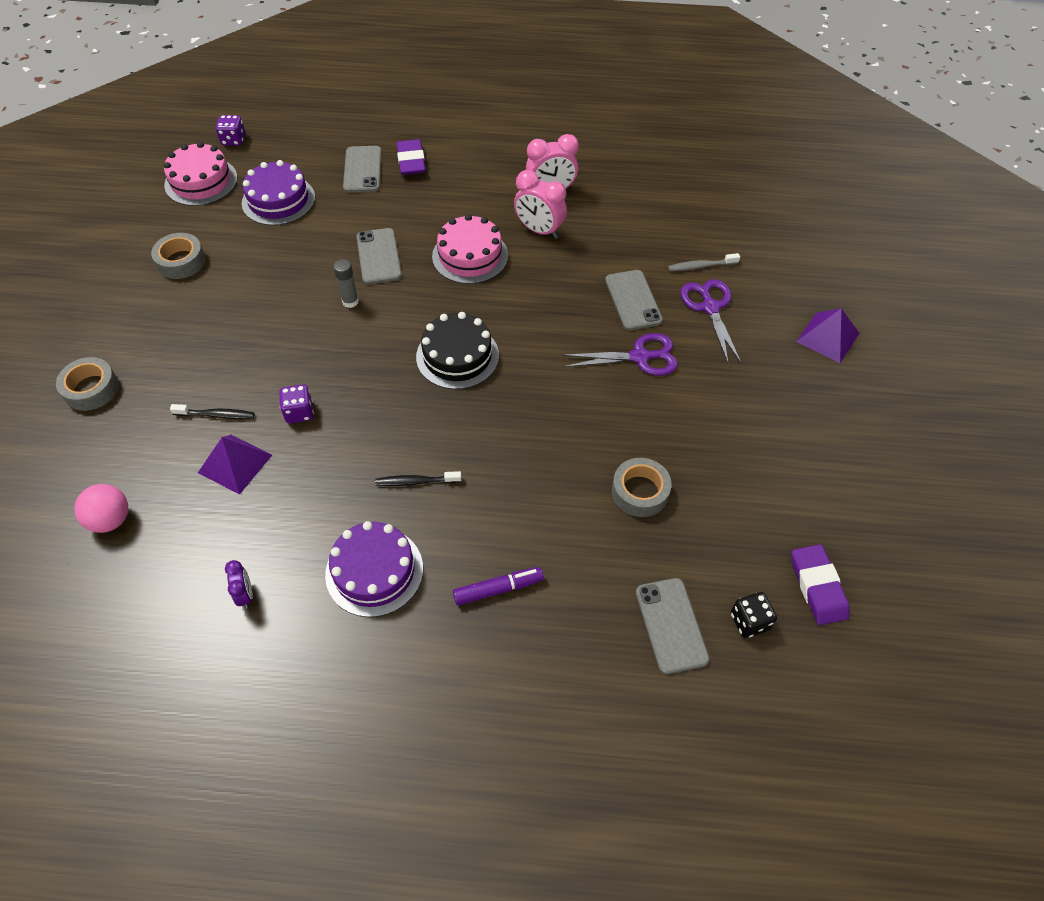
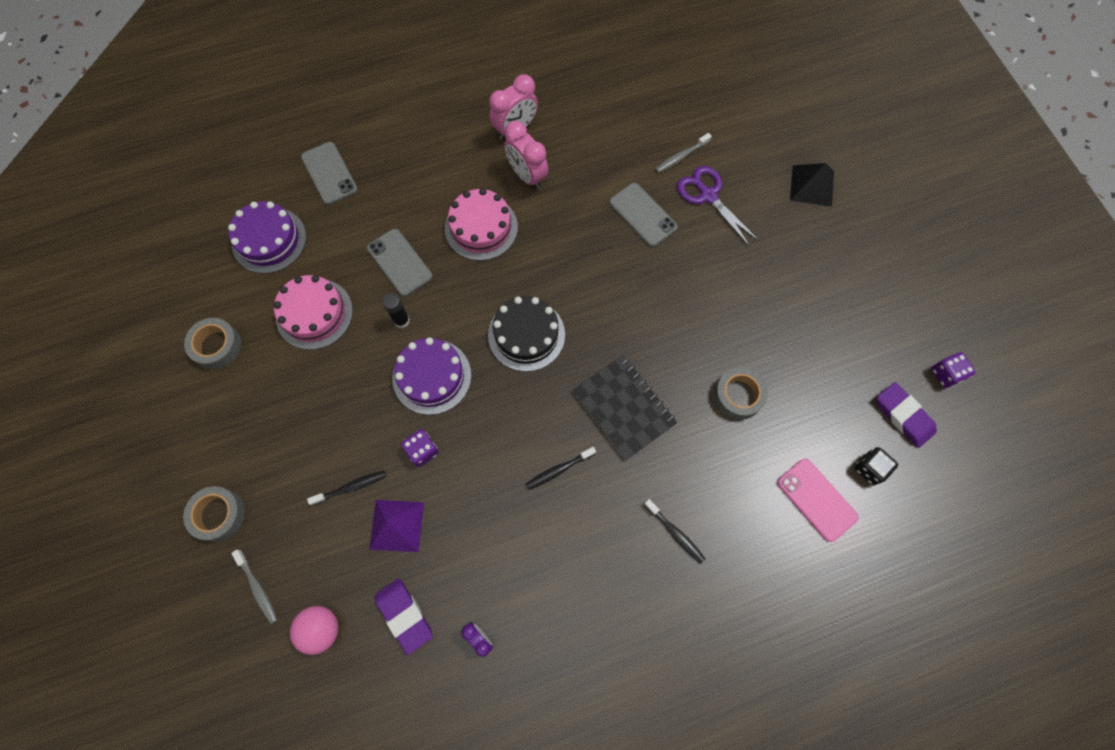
camera: 25 degrees left, 15 degrees up
pink cake [164,142,237,206] -> pink cake moved to [274,275,353,350]
purple dice [216,115,245,146] -> purple dice moved to [931,352,976,388]
purple cake [325,521,423,617] -> purple cake moved to [392,338,471,415]
grey glue stick [333,259,359,308] -> black glue stick [382,293,410,328]
purple eraser [396,139,426,175] -> purple eraser moved to [375,578,433,655]
purple marker [453,567,544,606] -> black toothbrush [644,499,705,564]
pink clock [514,170,567,239] -> pink clock turned 45 degrees clockwise [504,121,549,189]
purple scissors [562,333,678,376] -> none
grey phone [636,578,710,674] -> pink phone [777,459,859,542]
purple pyramid [796,308,860,363] -> black pyramid [790,163,834,207]
none -> grey toothbrush [231,550,278,624]
none -> black notebook [573,355,677,460]

